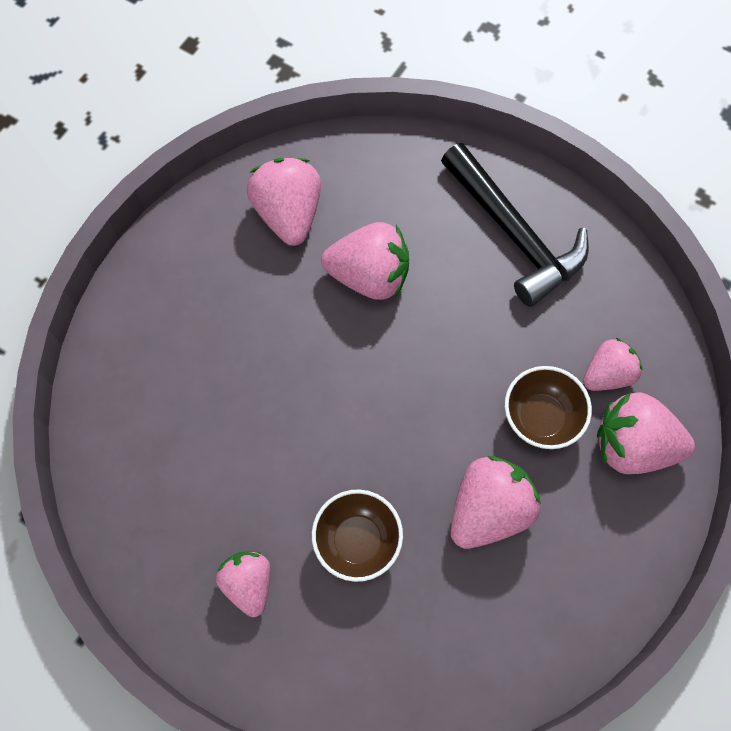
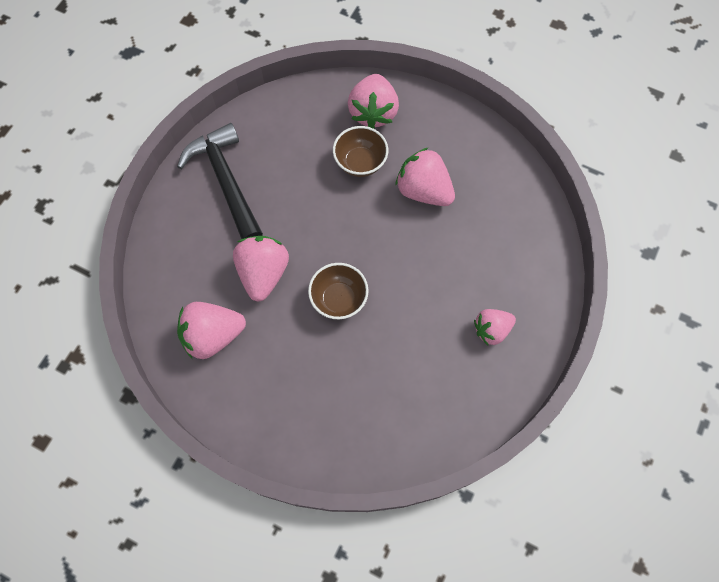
camera: 95 degrees left, 0 degrees up
brown bowl [312,490,403,582] -> brown bowl moved to [308,263,369,319]
black hammer [441,143,589,307] -> black hammer turned 75 degrees counterclockwise [177,123,263,239]
pink strawberry [583,338,643,391] -> none

